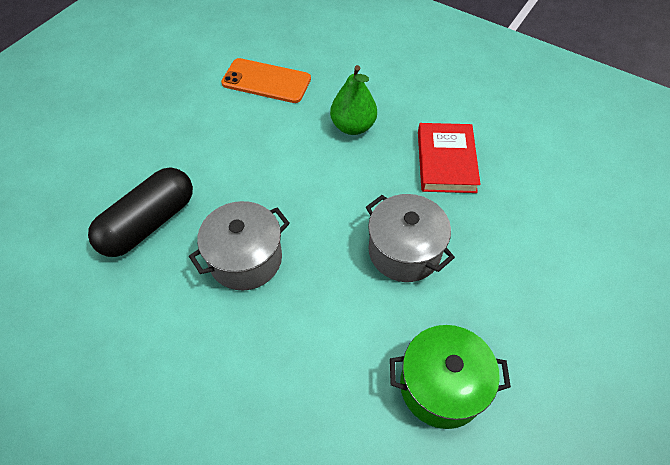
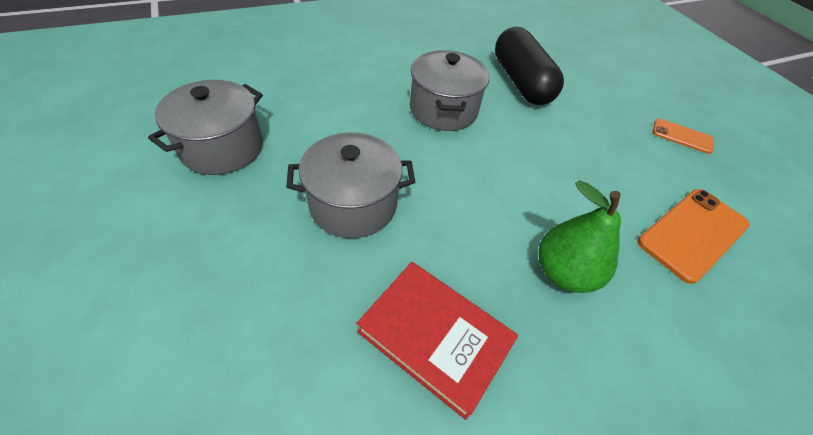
camera: 120 degrees right, 5 degrees down
green pot [390,325,511,429] -> grey pot [148,80,263,175]
none -> orange phone [653,119,714,154]

